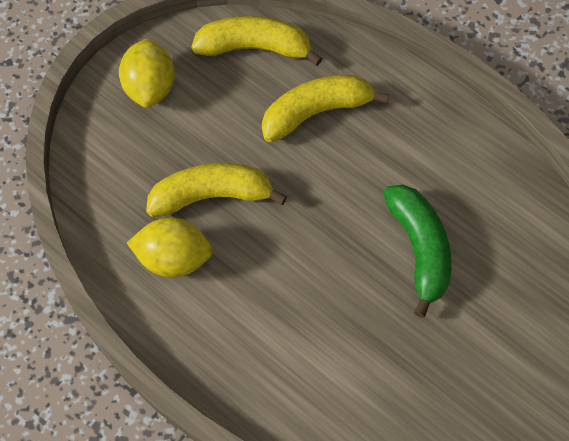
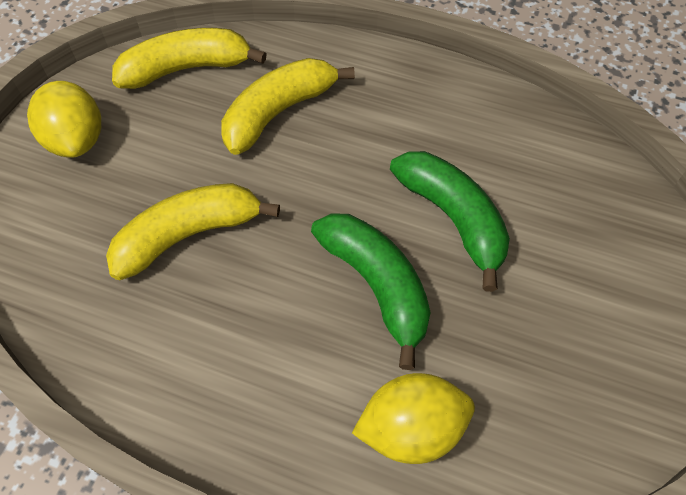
camera: 20 degrees left, 5 degrees down
yellow lemon [127,218,213,278] -> yellow lemon moved to [352,373,475,464]
none -> green banana [311,213,431,370]

